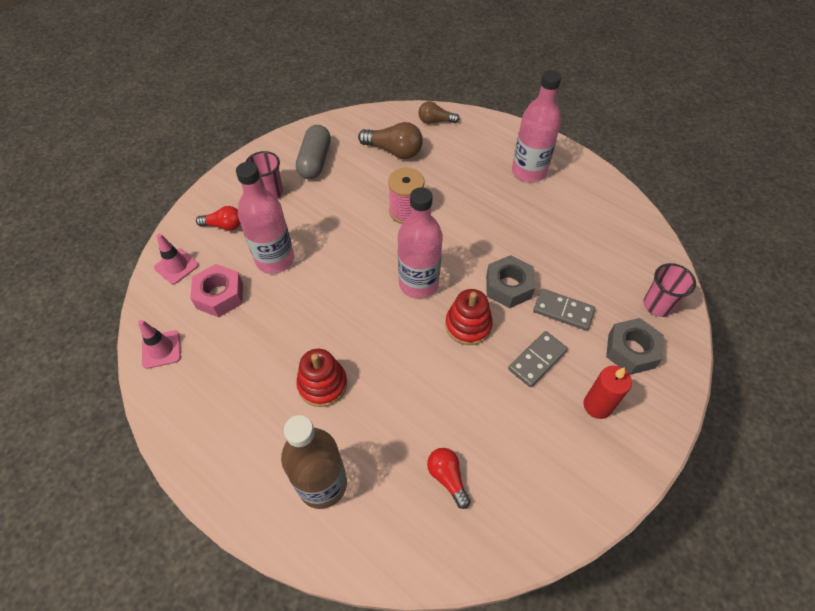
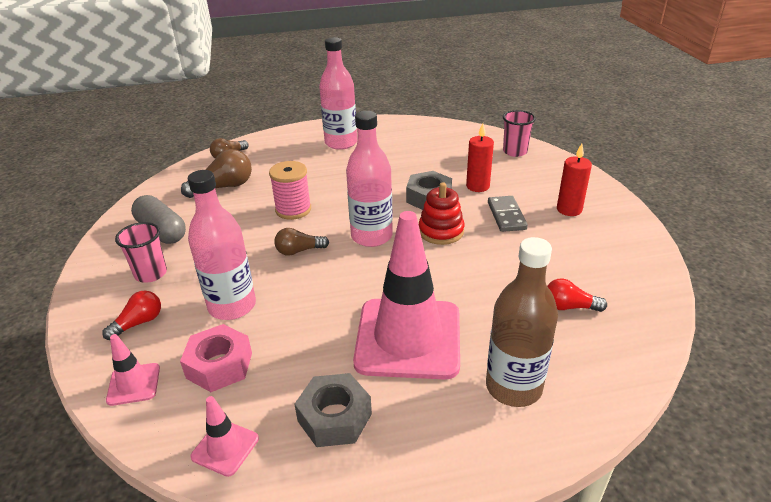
camera: 50 degrees left, 20 degrees down
red stacking toy [296,349,347,407] -> pink traffic cone [353,211,460,380]
grey domino [533,289,595,331] -> red candle [466,123,494,192]
grey nut [606,318,664,375] -> grey nut moved to [295,373,372,447]
none -> brown light bulb [274,228,329,256]

